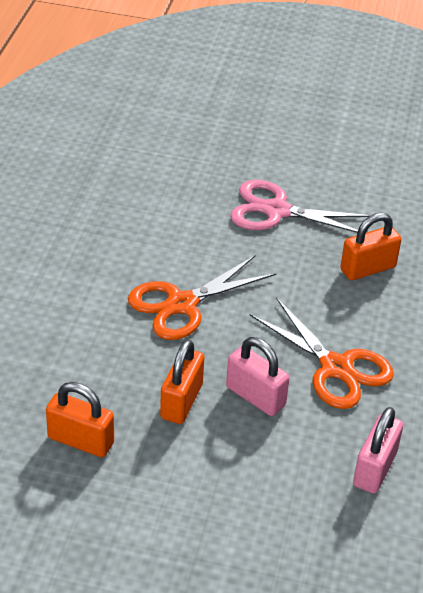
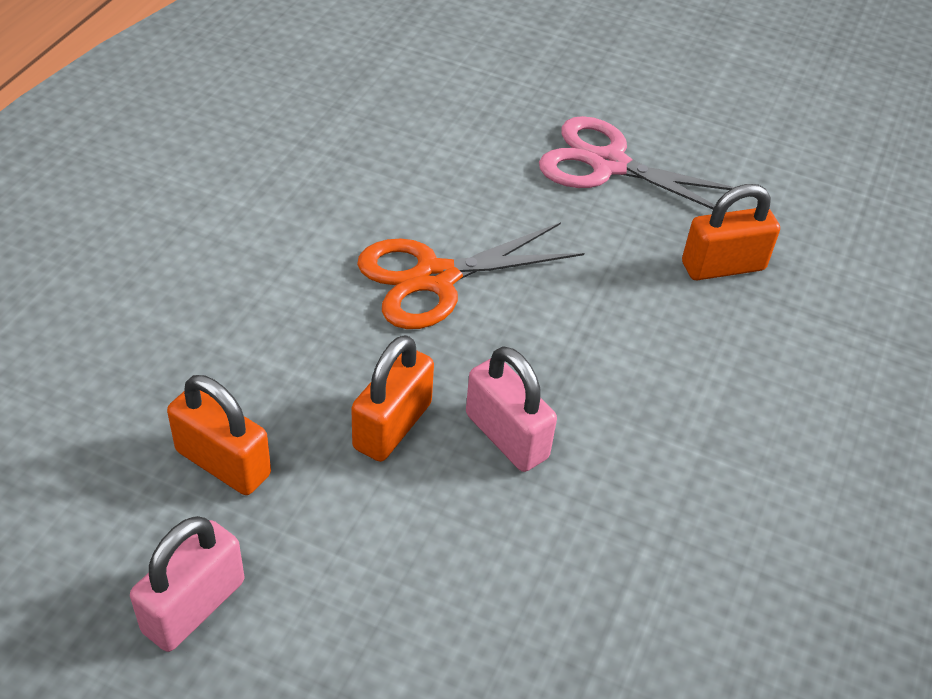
camera: 10 degrees right, 5 degrees up
orange scissors [250,297,394,409] -> none
pink padlock [353,407,403,493] -> pink padlock moved to [130,516,244,652]

